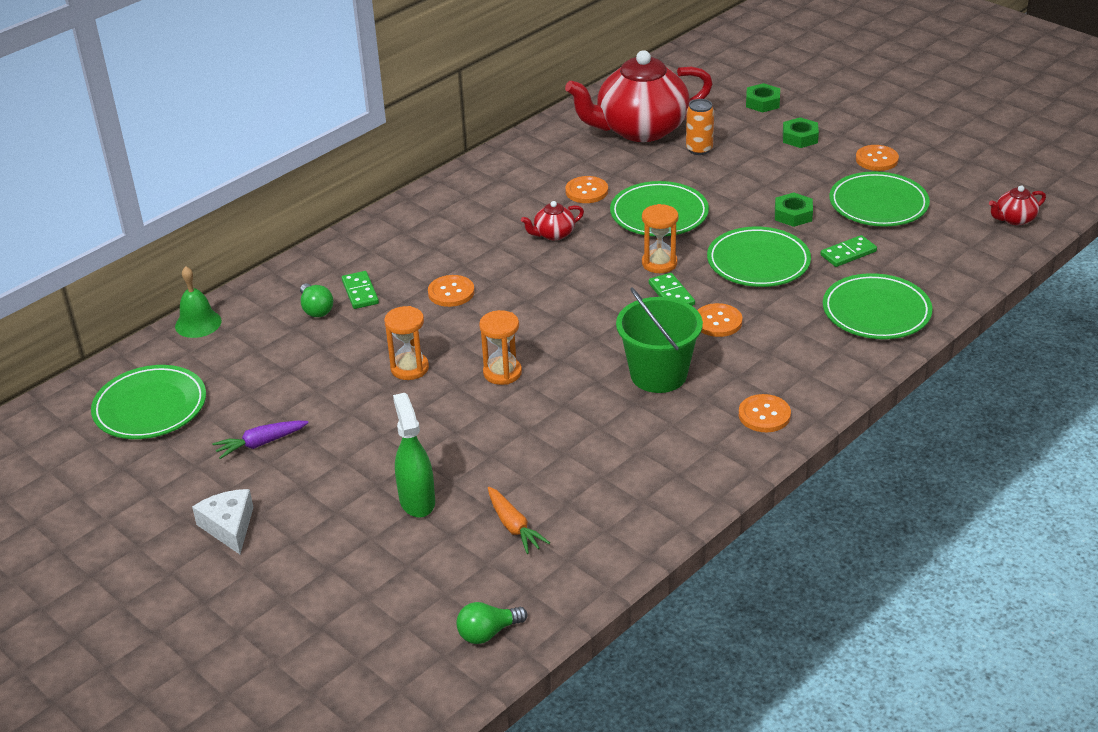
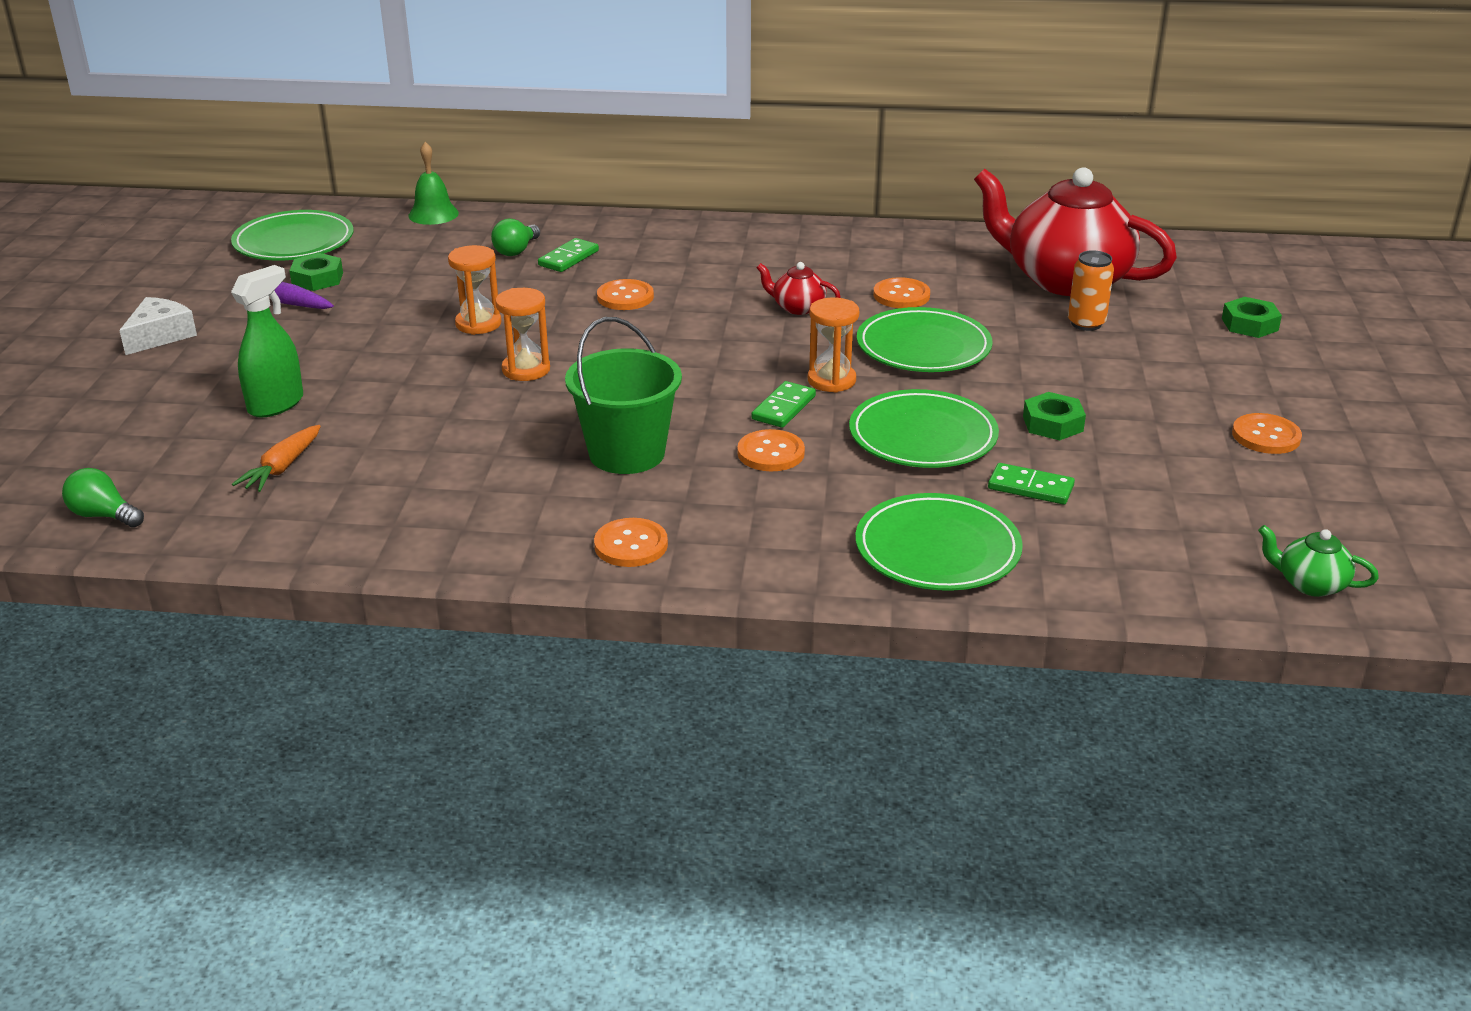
camera: 50 degrees right, 5 degrees down
green nut [783,117,819,148] -> green nut moved to [289,253,343,291]
green plate [829,172,930,227] -> none
red teapot [989,185,1046,225] -> green teapot [1258,525,1379,597]

